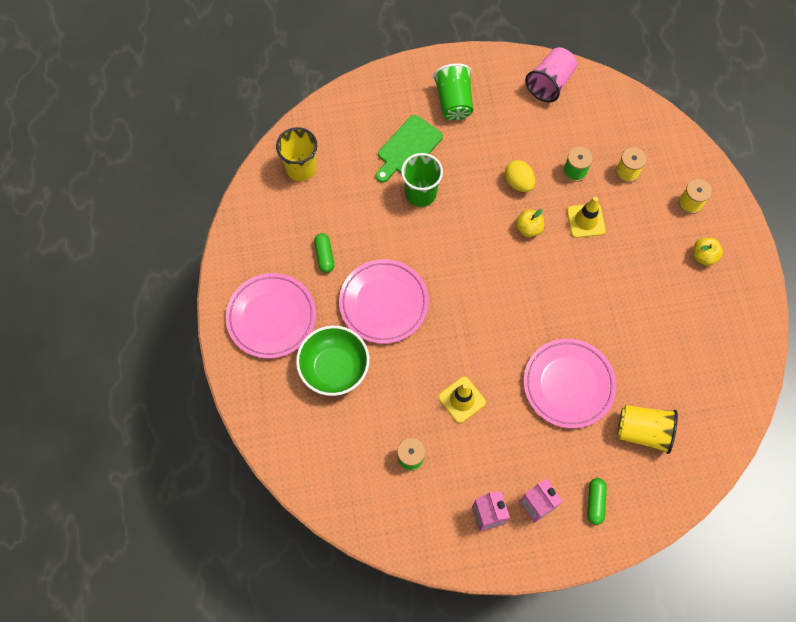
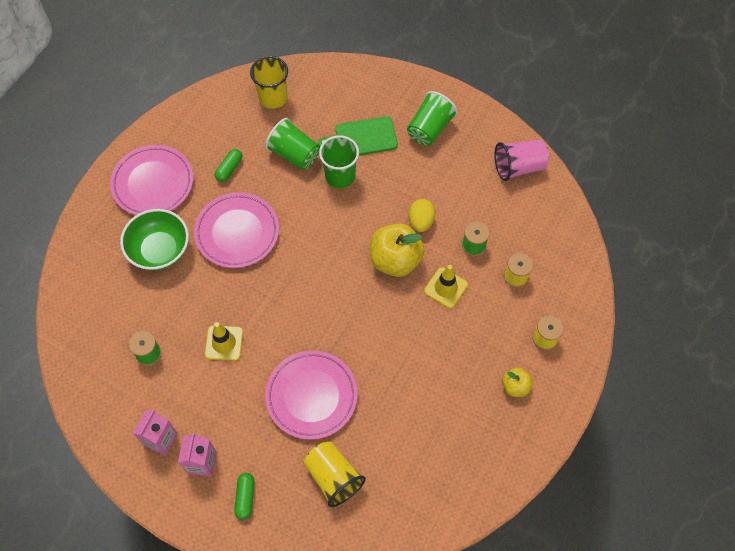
camera: 40 degrees right, 5 degrees down
yellow apple [516,209,544,237] -> yellow apple [370,223,424,277], size x1.92
green capsule [587,478,607,525] -> green capsule turned 45 degrees counterclockwise [234,473,254,520]
none -> green cup [265,118,320,170]

